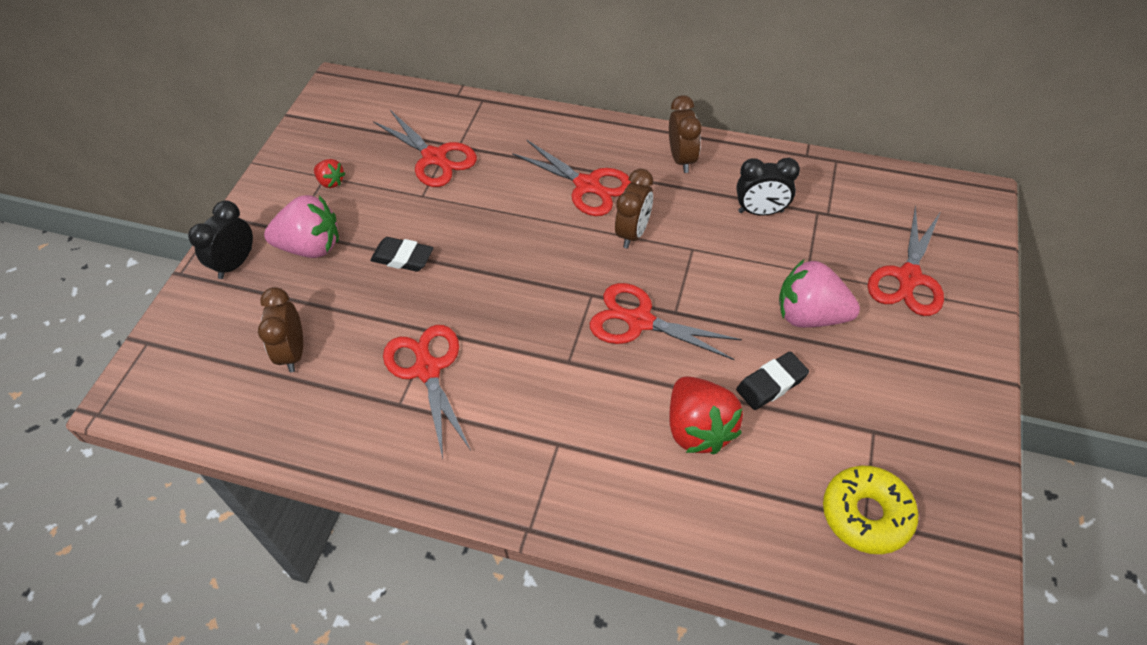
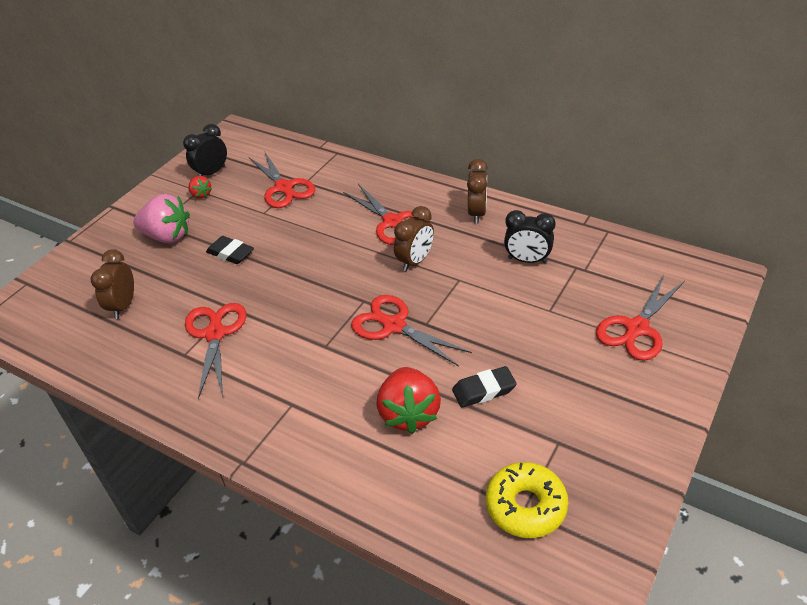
camera: 15 degrees right, 10 degrees down
black clock [188,201,253,279] -> black clock moved to [183,124,227,176]
pink strawberry [779,260,860,328] -> none

